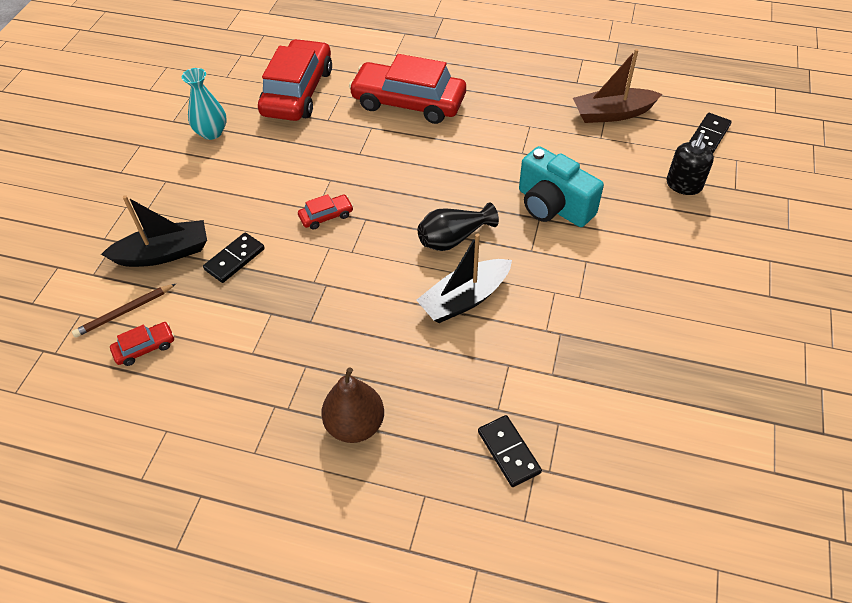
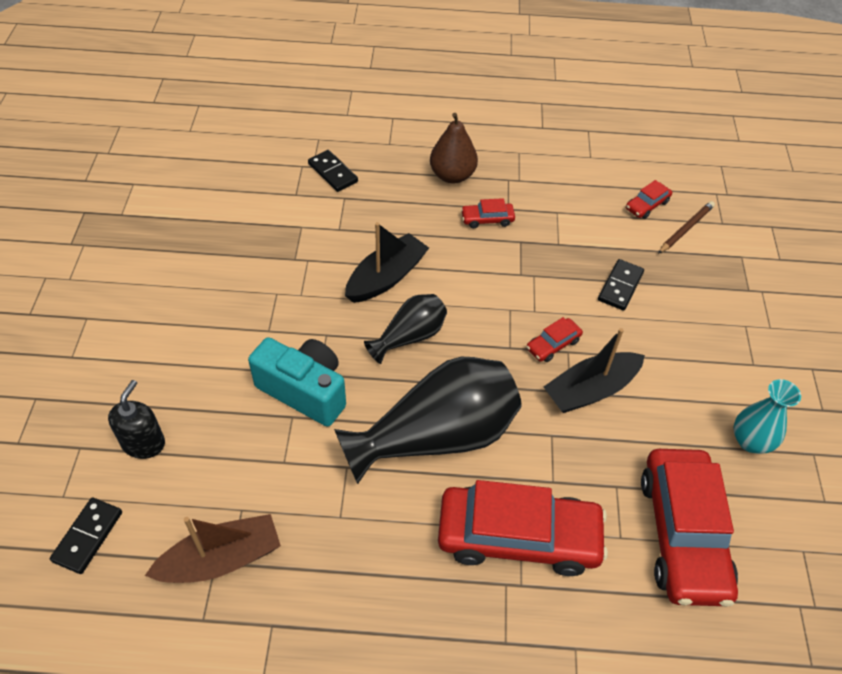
camera: 165 degrees right, 0 degrees up
black boat [101,195,207,267] -> black boat moved to [544,328,645,413]
none -> black vase [334,357,522,484]
none -> red car [461,198,515,228]

